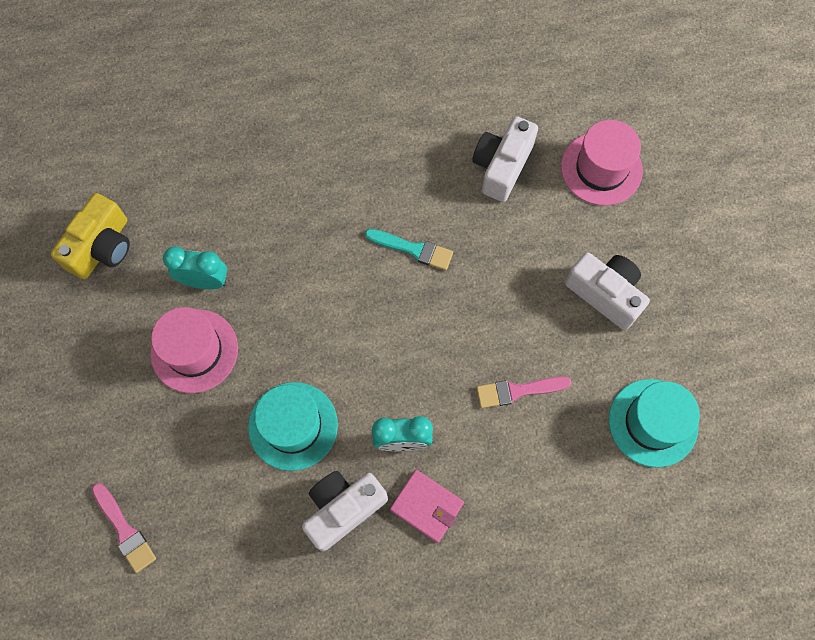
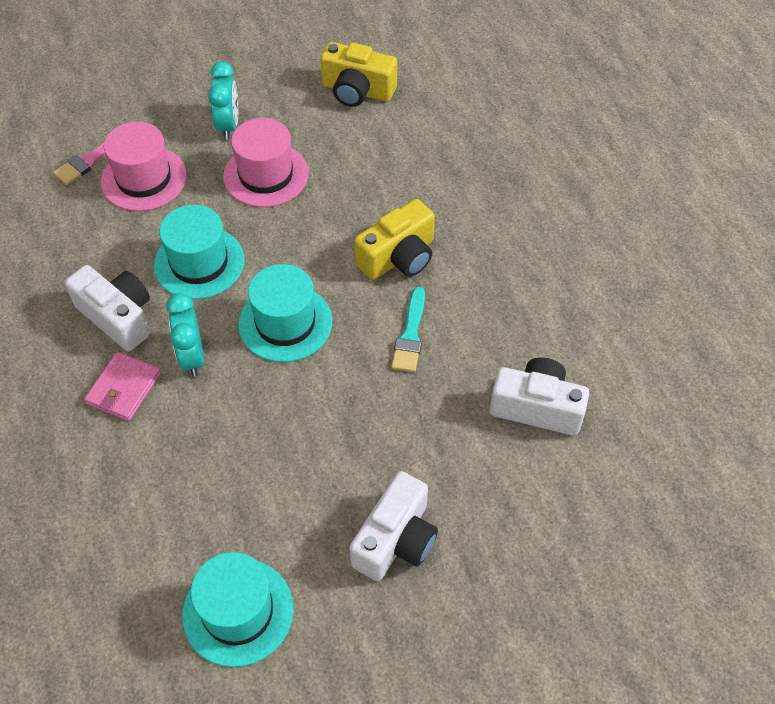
camera: 80 degrees right, 15 degrees down
turquoise clock [163,246,227,289] -> turquoise clock moved to [208,62,238,140]
pink brush [476,376,571,408] -> none
pink hat [561,120,643,206] -> pink hat moved to [101,121,187,211]
none -> turquoise hat [238,264,332,362]
none -> yellow camera [354,199,435,280]

